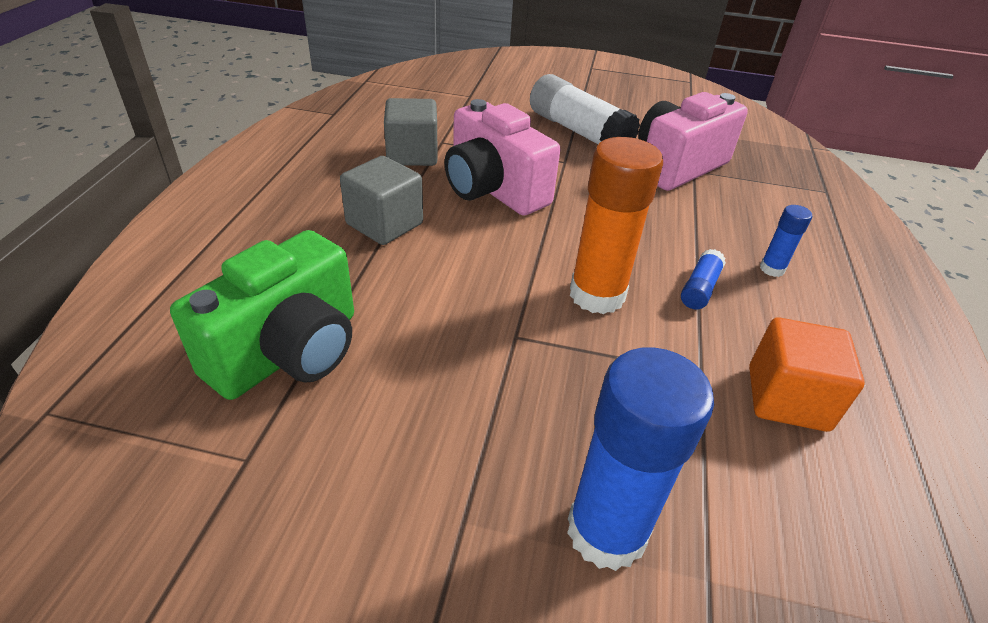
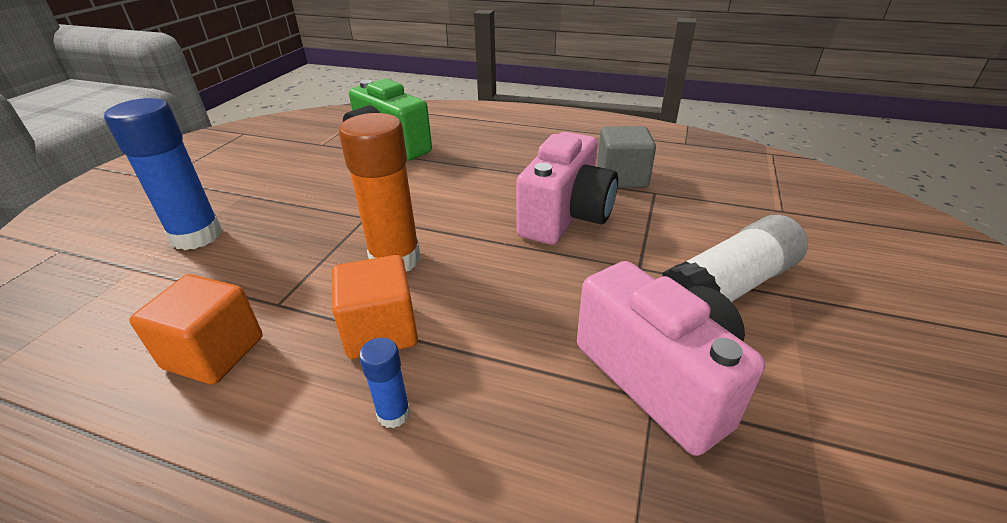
camera: 100 degrees right, 5 degrees down
grey cube [340,156,423,245] -> none
pink camera [445,99,560,216] -> pink camera turned 150 degrees clockwise [516,132,618,245]
blue glue stick [681,249,726,310] -> orange cube [332,255,418,359]

